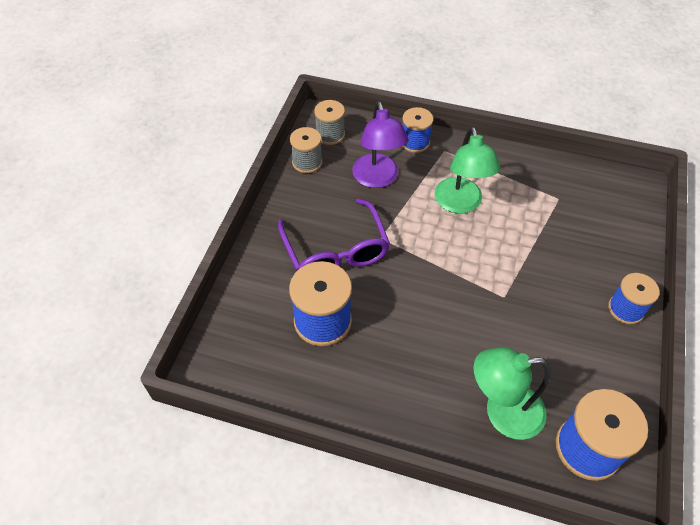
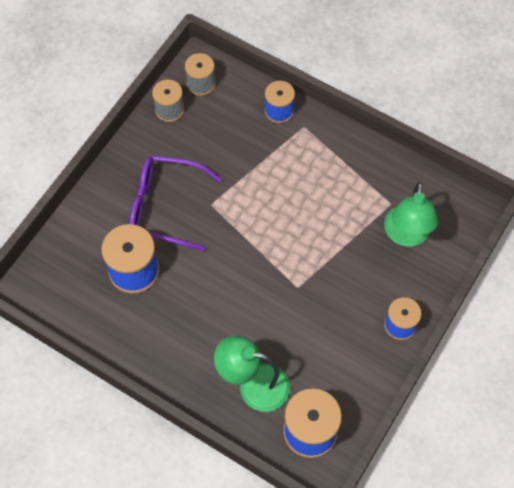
camera: 15 degrees right, 10 degrees up
purple glasses [278,198,390,271] -> purple glasses turned 105 degrees clockwise [129,155,222,251]
purple lamp [352,101,409,188] -> none
green lamp [435,127,501,213] -> green lamp moved to [384,182,438,246]

